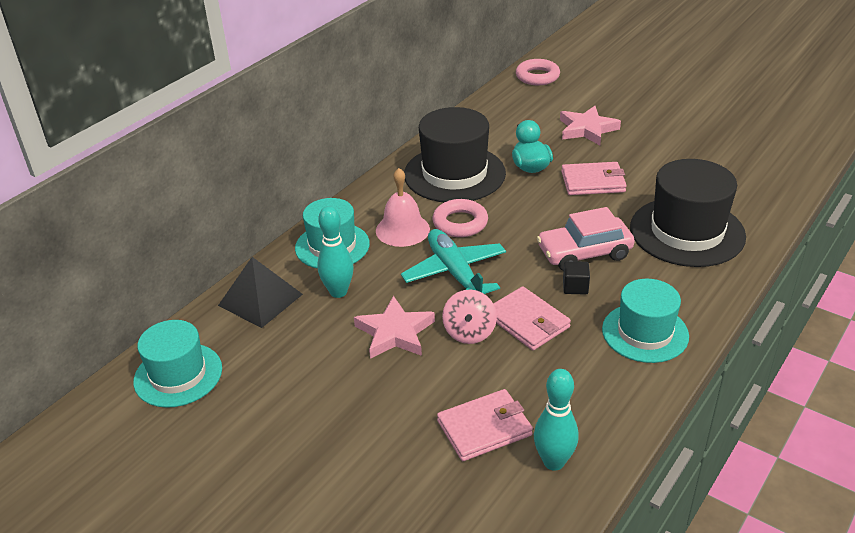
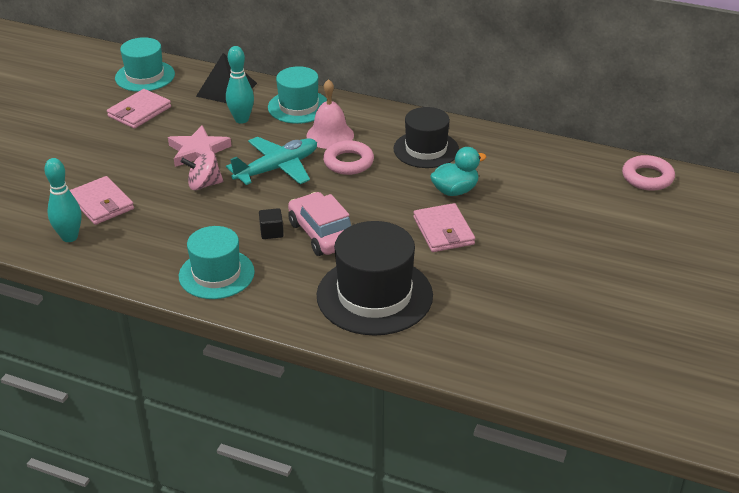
camera: 75 degrees right, 0 degrees up
black hat [404,107,506,202] -> black hat [394,107,459,168], size x0.67
pink wallet [493,286,571,350] -> pink wallet moved to [107,89,171,129]
pink star [560,106,621,145] -> none

